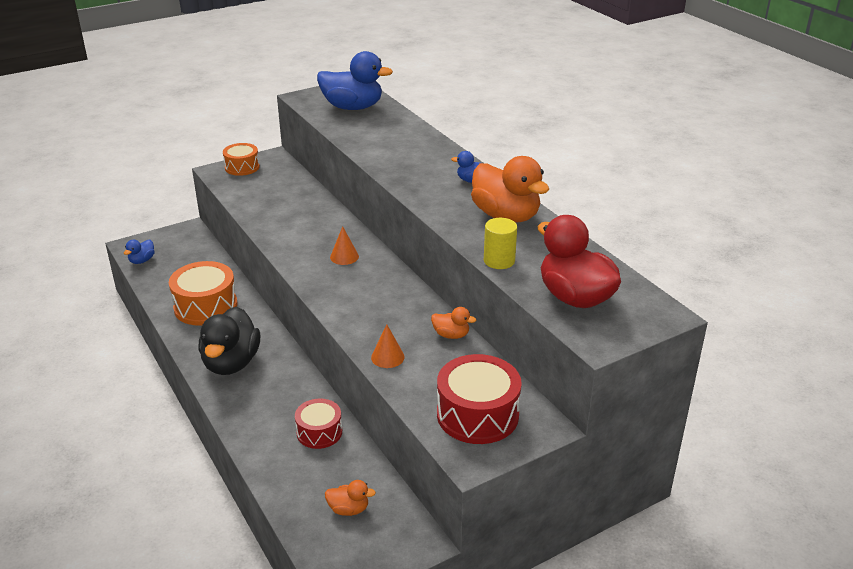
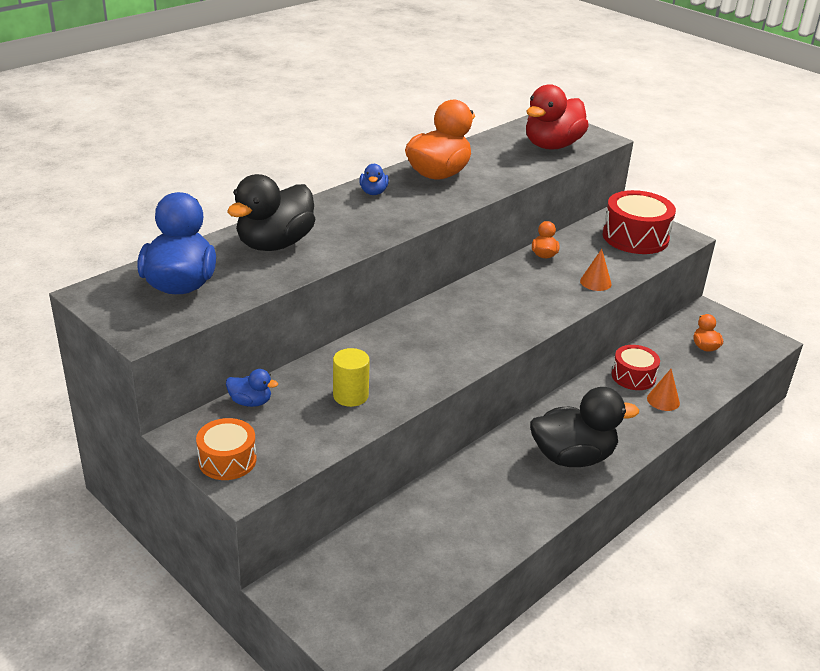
camera: 105 degrees left, 0 degrees up
blue duck [124,239,155,264] -> blue duck moved to [226,369,278,407]
orange drum [169,261,237,326] -> none
orange cone [330,226,359,265] -> orange cone moved to [647,369,680,411]
yellow cylinder [484,218,517,269] -> yellow cylinder moved to [333,348,370,407]
none -> black duck [227,174,315,251]

